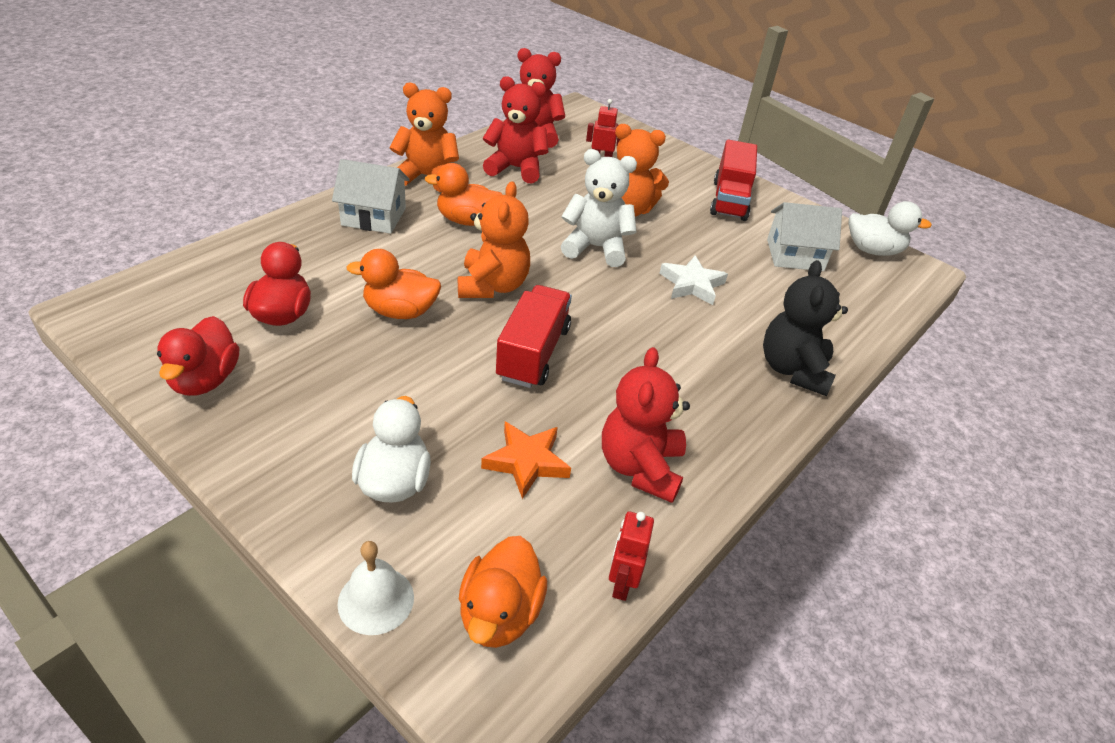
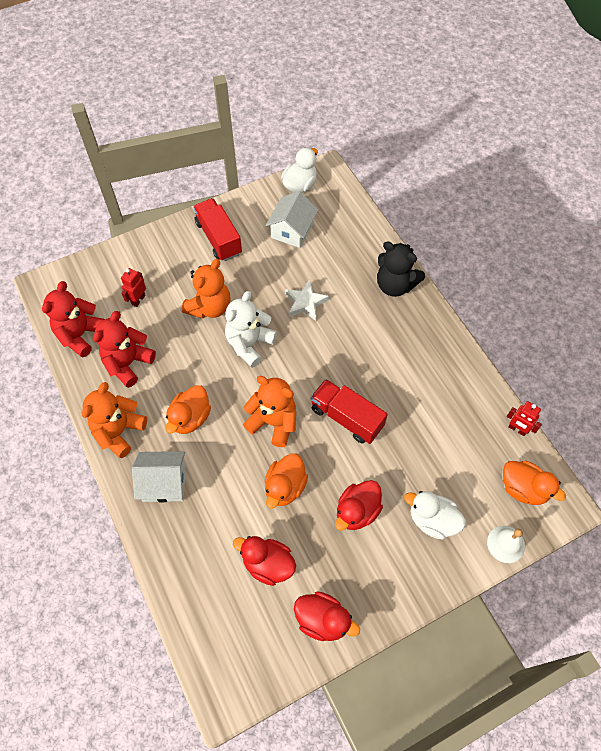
camera: 65 degrees left, 20 degrees up
white house [332,159,410,234] -> white house turned 60 degrees clockwise [132,451,186,502]
orange star [481,422,571,499] -> none
red teddy bear [602,347,690,503] -> none
red truck [710,140,757,221] -> red truck turned 150 degrees counterclockwise [193,198,242,261]
none -> red duck [335,480,383,531]

